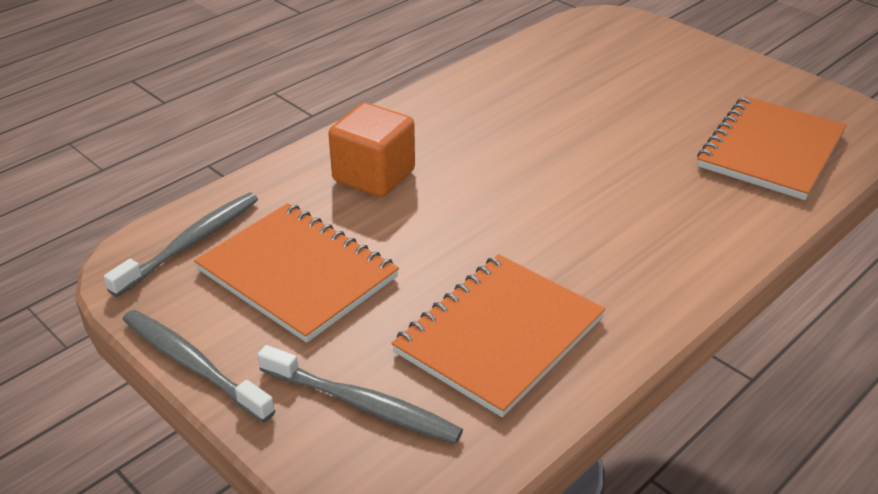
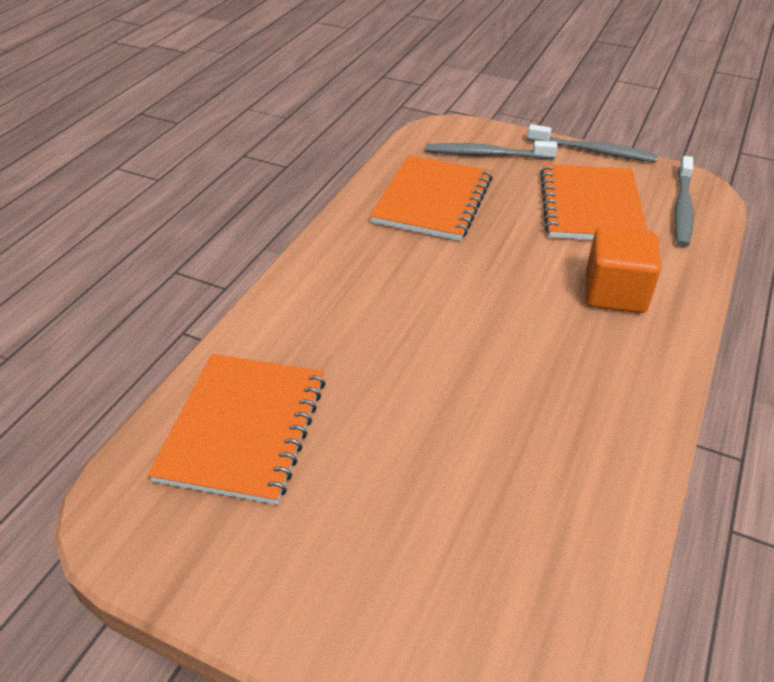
camera: 160 degrees right, 5 degrees up
orange notebook [194,203,399,343] -> orange notebook turned 75 degrees clockwise [540,164,647,240]

